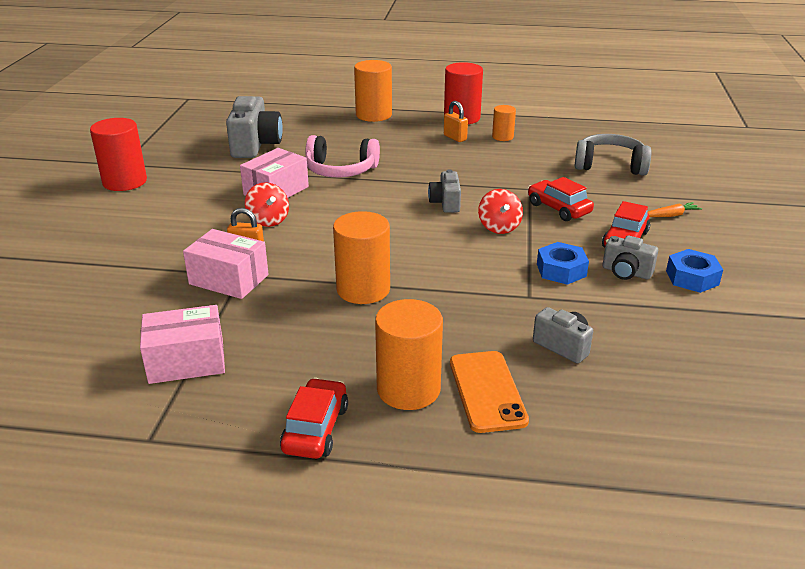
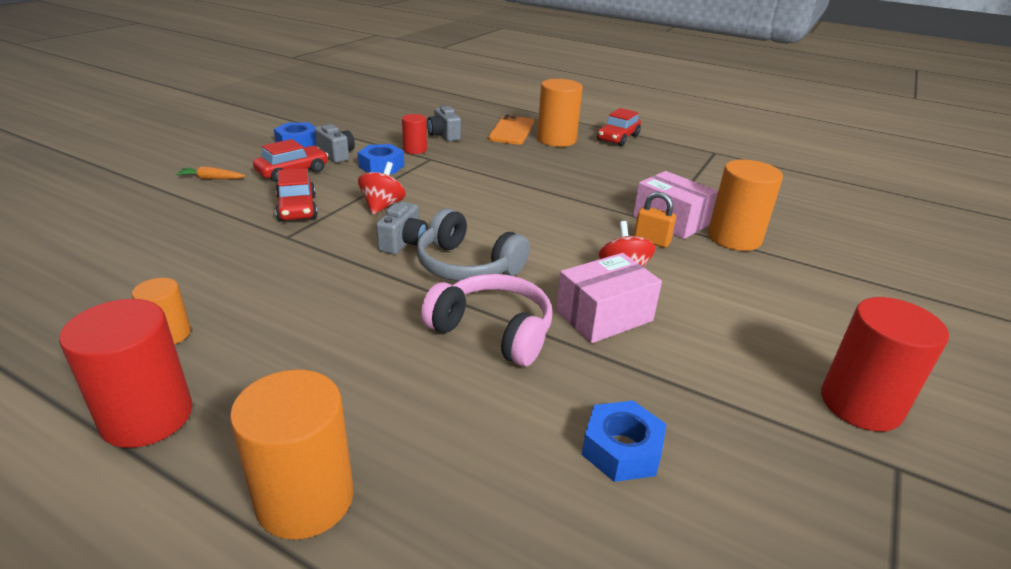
camera: 160 degrees left, 0 degrees up
pink box [140,305,225,384] -> none
grey camera [226,96,283,158] -> blue nut [582,401,667,482]
orange cylinder [333,211,390,304] -> orange cylinder moved to [708,160,783,251]
orange padlock [444,101,468,142] -> none
grey headphones [574,134,652,176] -> grey headphones moved to [416,208,530,281]
none -> red cylinder [402,114,427,154]

